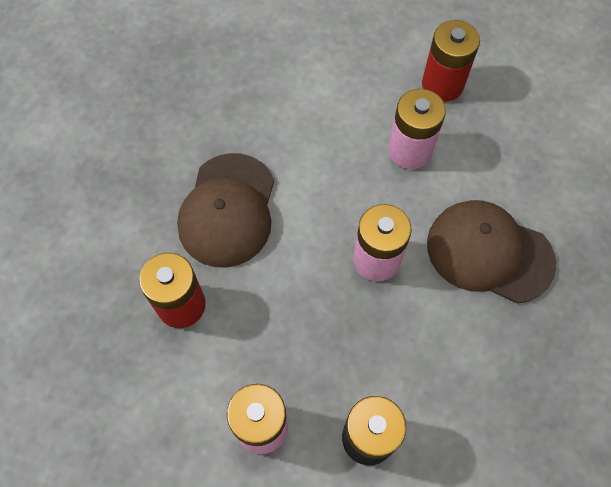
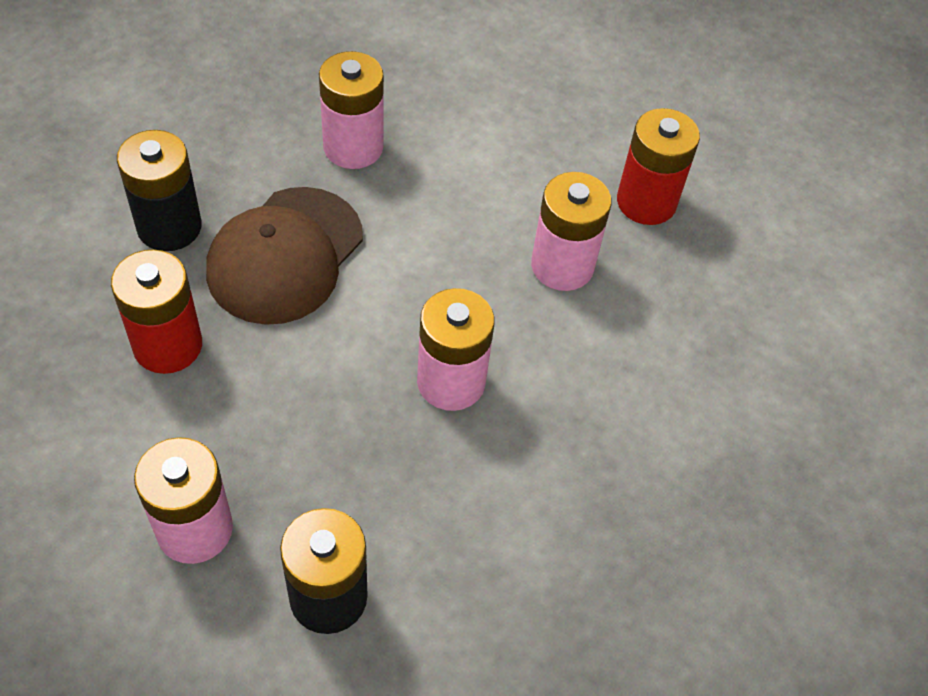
camera: 15 degrees right, 10 degrees down
brown cap [427,200,556,304] -> none
none -> black battery [117,130,202,251]
none -> pink battery [319,51,384,169]

